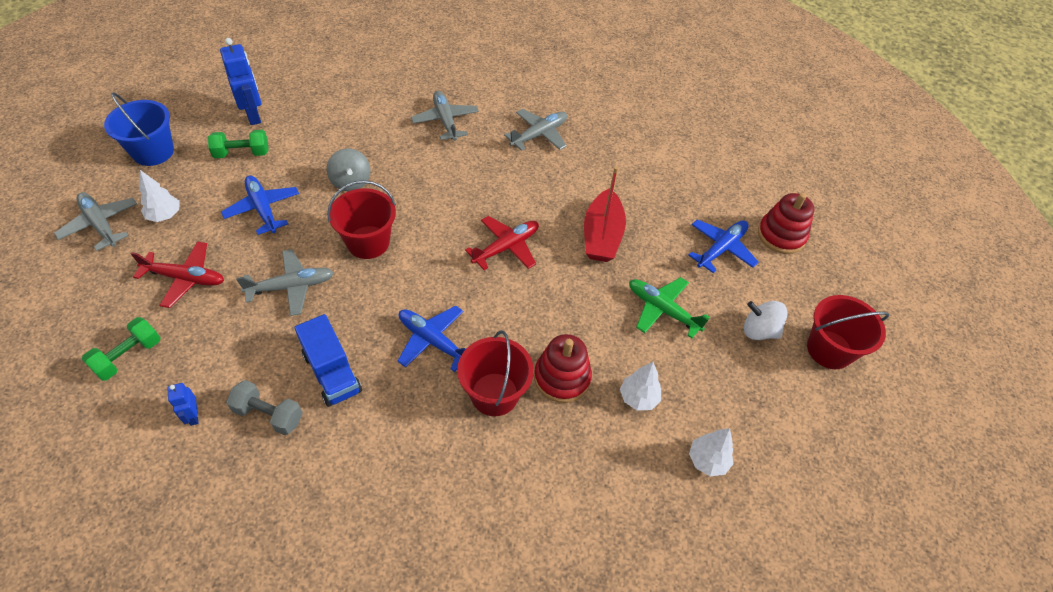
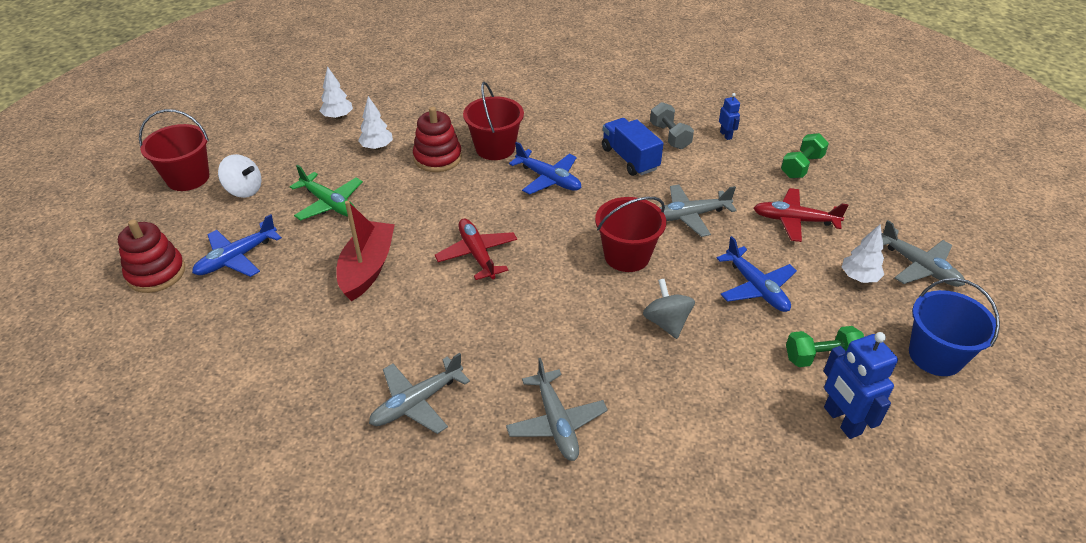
camera: 175 degrees left, 10 degrees down
grey dumbbell [226,380,303,435] -> grey dumbbell turned 45 degrees clockwise [650,102,694,149]
red plane [465,216,539,270] -> red plane turned 105 degrees clockwise [435,219,517,280]

